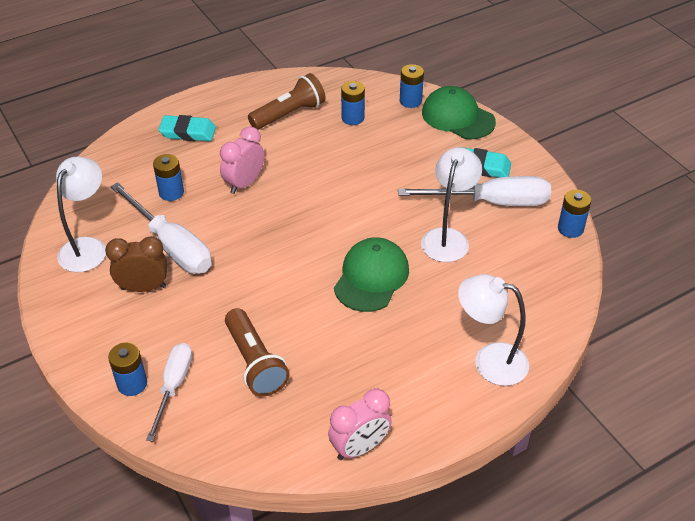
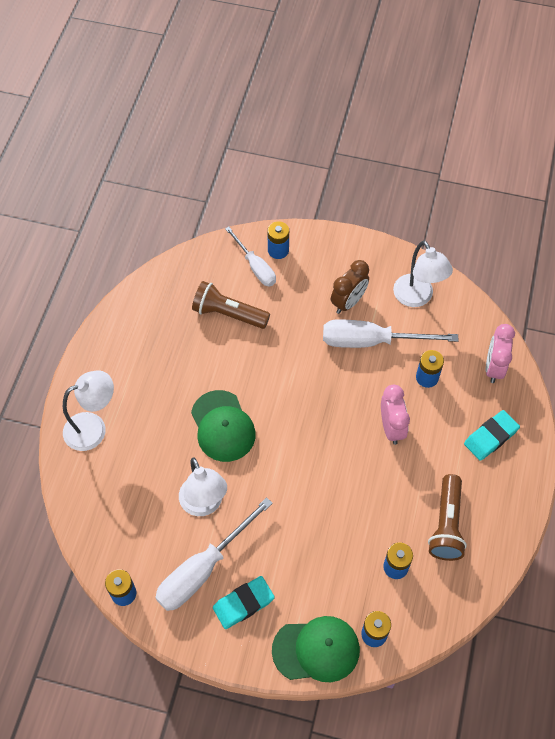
camera: 135 degrees right, 15 degrees up
pink clock [328,388,392,460] -> pink clock moved to [486,324,515,383]

